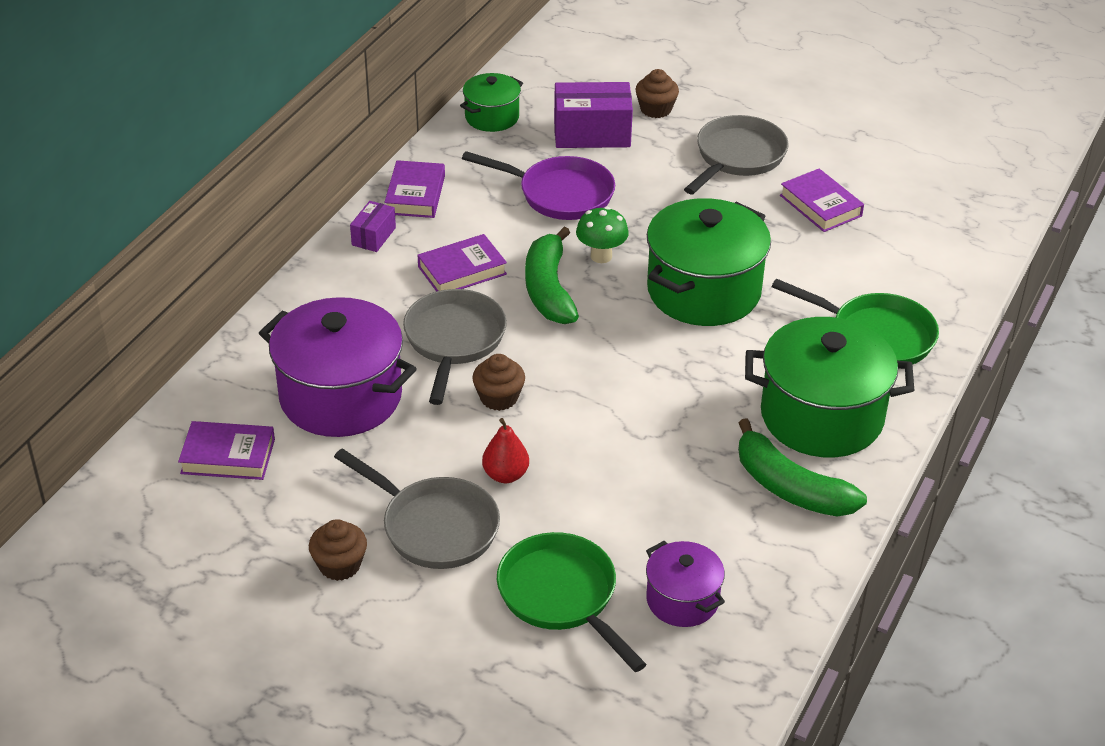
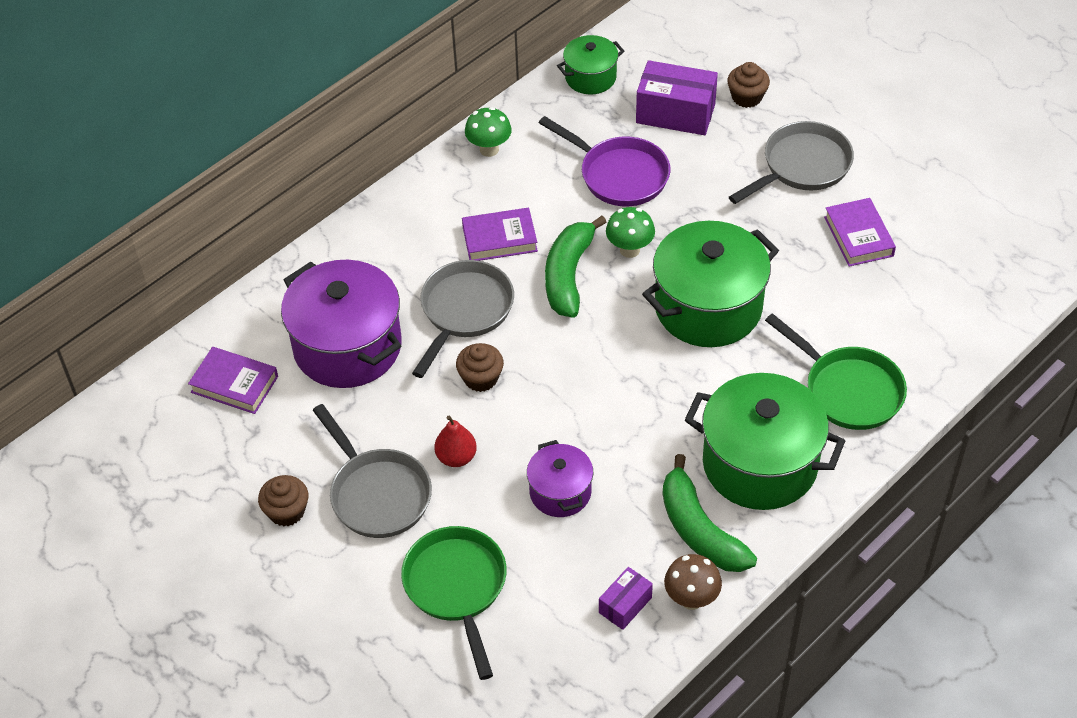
camera: 20 degrees right, 10 degrees up
purple box [350,201,396,252] -> purple box moved to [599,567,653,630]
purple book [384,160,445,218] -> green mushroom [465,107,512,157]
purple pot [646,541,725,627] -> purple pot moved to [527,440,593,517]
none -> brown mushroom [664,554,722,610]

